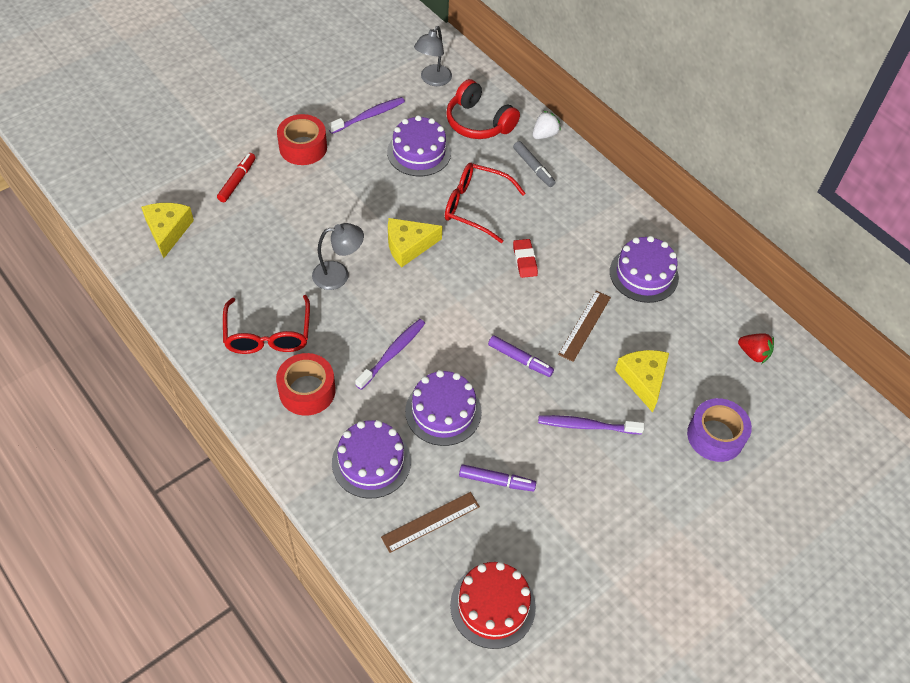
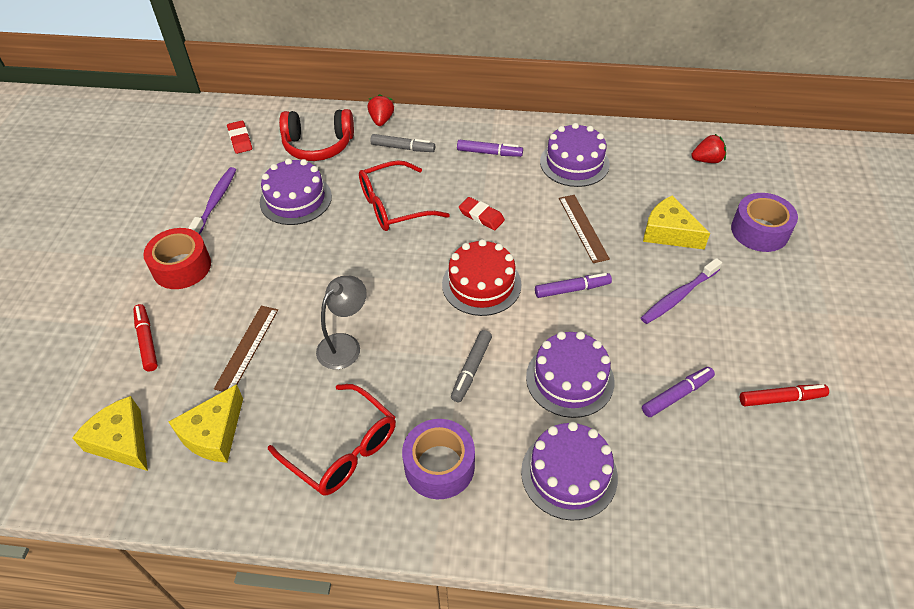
camera: 40 degrees left, 5 degrees down
red tape [276,353,335,416] -> purple tape [402,419,475,499]
purple toothbrush [355,319,425,390] -> grey marker [451,330,492,402]
brown ruler [381,492,480,553] -> brown ruler moved to [214,306,278,392]
yellow cheese [388,218,443,267] -> yellow cheese moved to [169,384,243,463]
grey lamp [414,26,452,86] -> red eraser [227,121,252,154]
red cake [450,562,536,649] -> red cake moved to [442,239,522,316]
white strawberry [533,111,561,139] -> red strawberry [368,94,394,126]
none -> purple marker [457,140,523,157]
none -> red marker [740,384,829,406]

